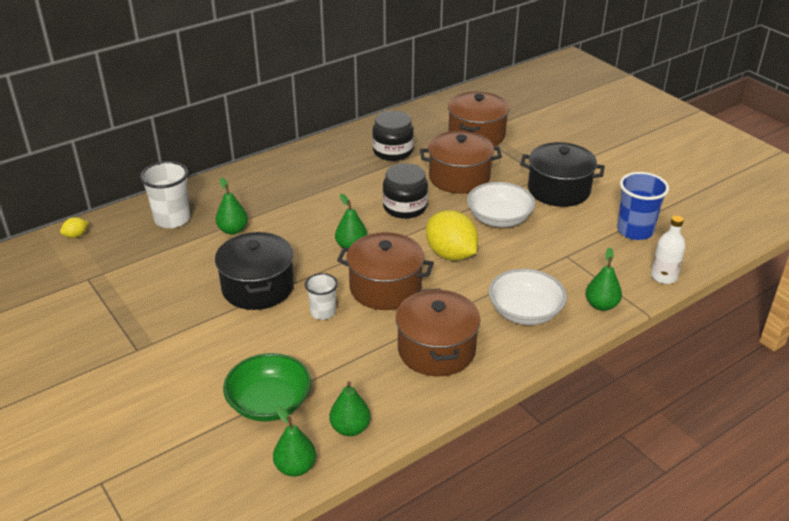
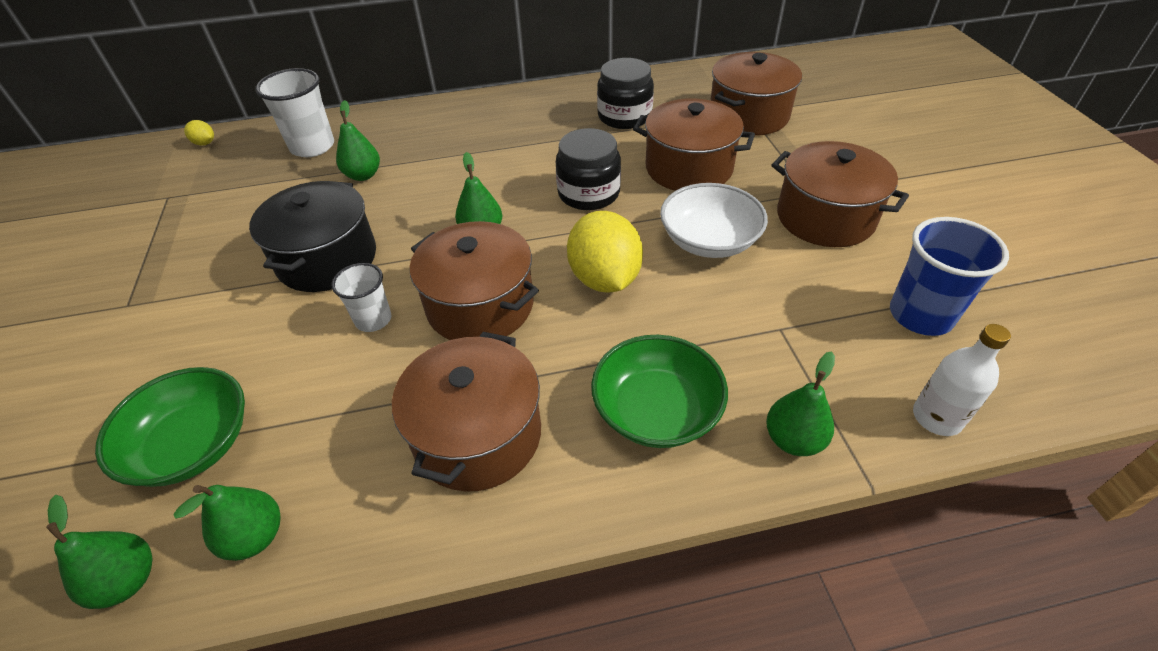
camera: 25 degrees right, 10 degrees up
yellow lemon [60,217,89,238] -> yellow lemon turned 45 degrees clockwise [184,120,214,146]
white bowl [488,269,567,325] -> green bowl [591,335,728,448]
black pot [520,142,605,207] -> brown pot [771,141,909,247]

